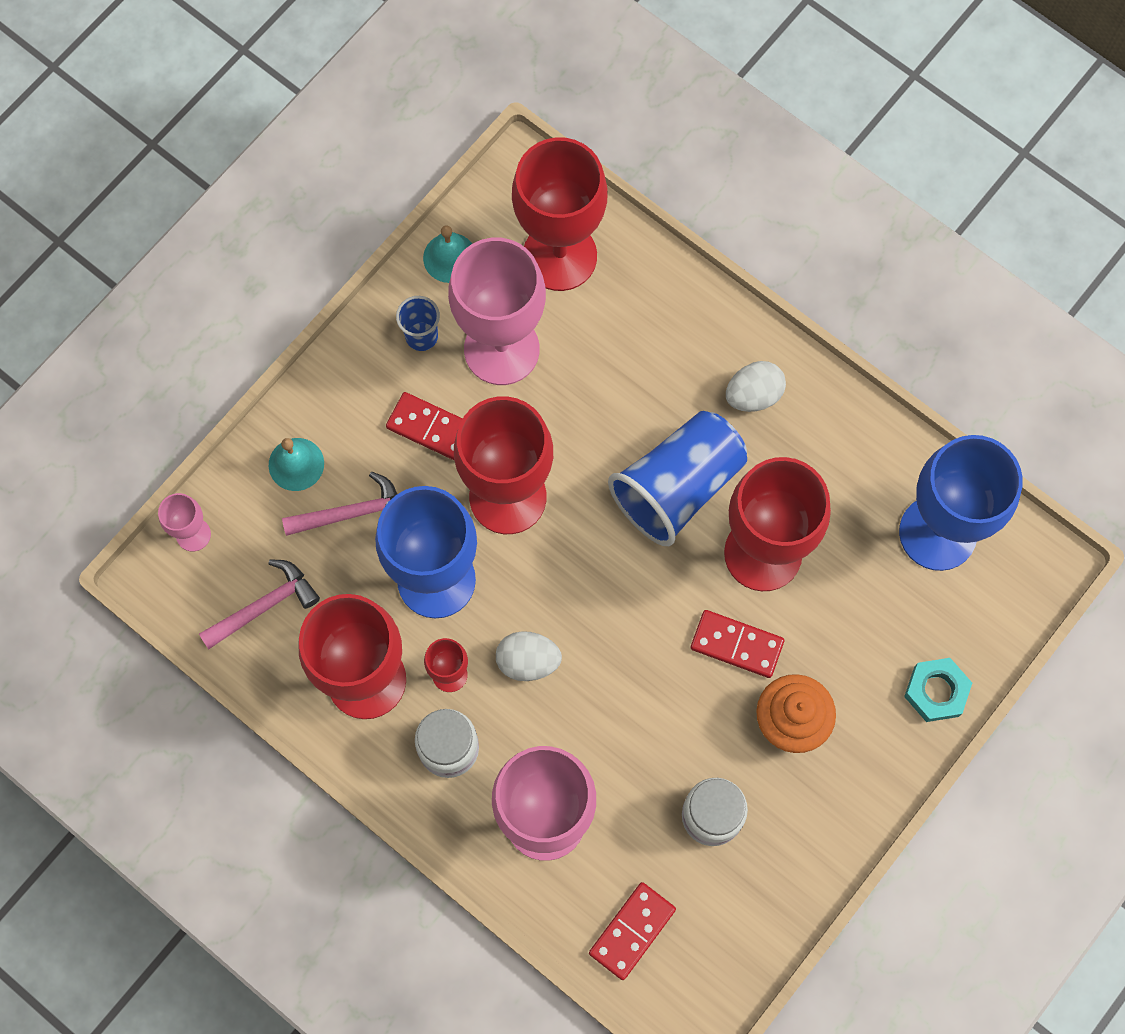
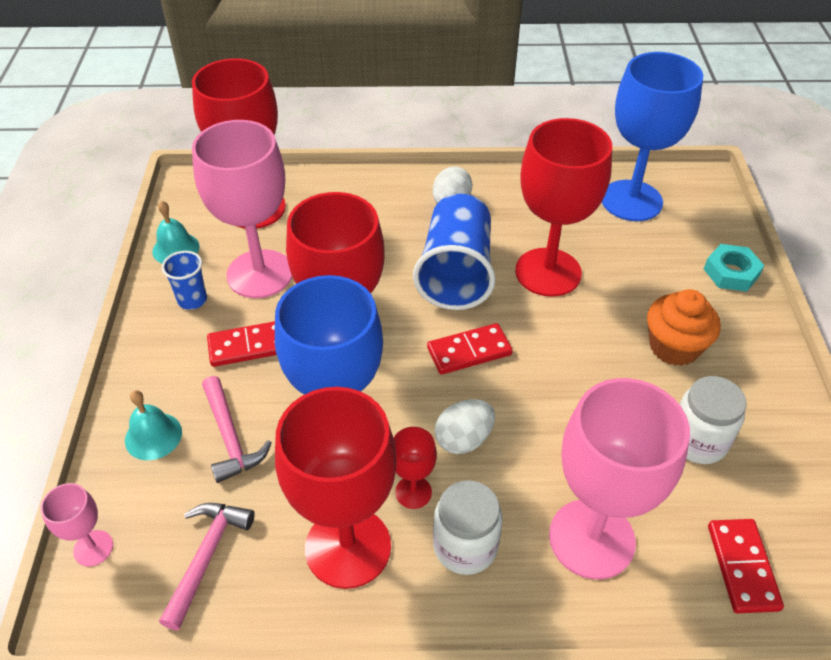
camera: 40 degrees left, 25 degrees down
pink hammer [282,472,397,536] -> pink hammer turned 120 degrees clockwise [202,376,272,483]
red domino [691,610,784,678] -> red domino moved to [427,323,513,375]

